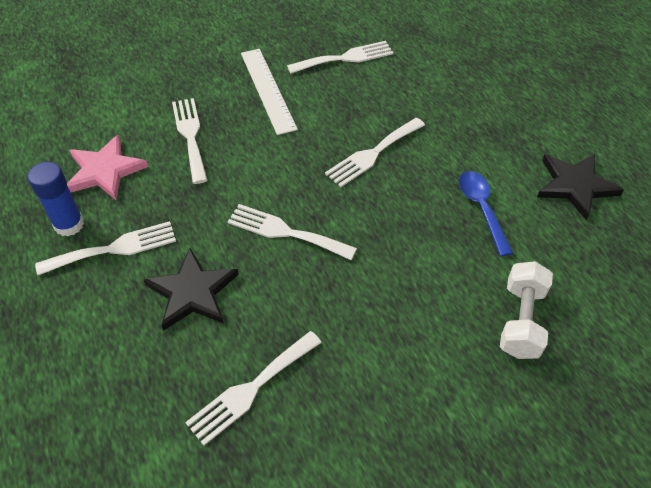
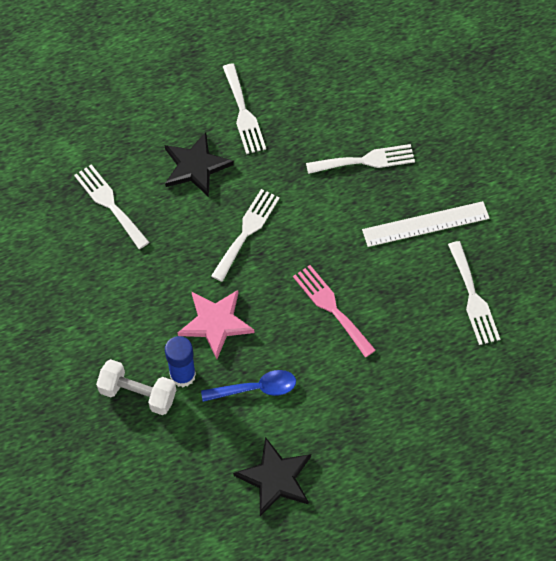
camera: 95 degrees right, 10 degrees up
blue glue stick [28,162,84,236] -> blue glue stick moved to [165,336,196,387]
pink star [67,135,149,201] -> pink star moved to [178,290,254,359]
white fork [325,118,425,187] -> pink fork [293,265,376,357]

